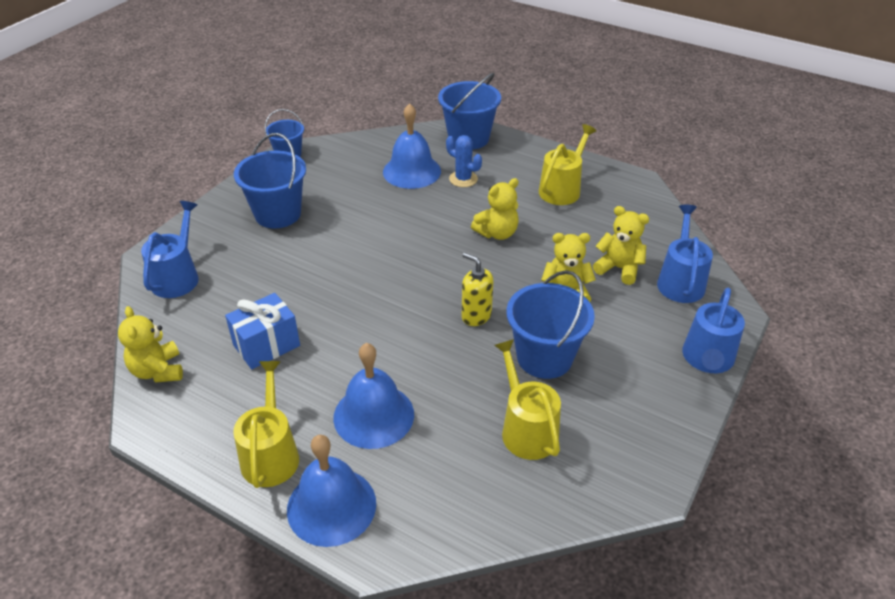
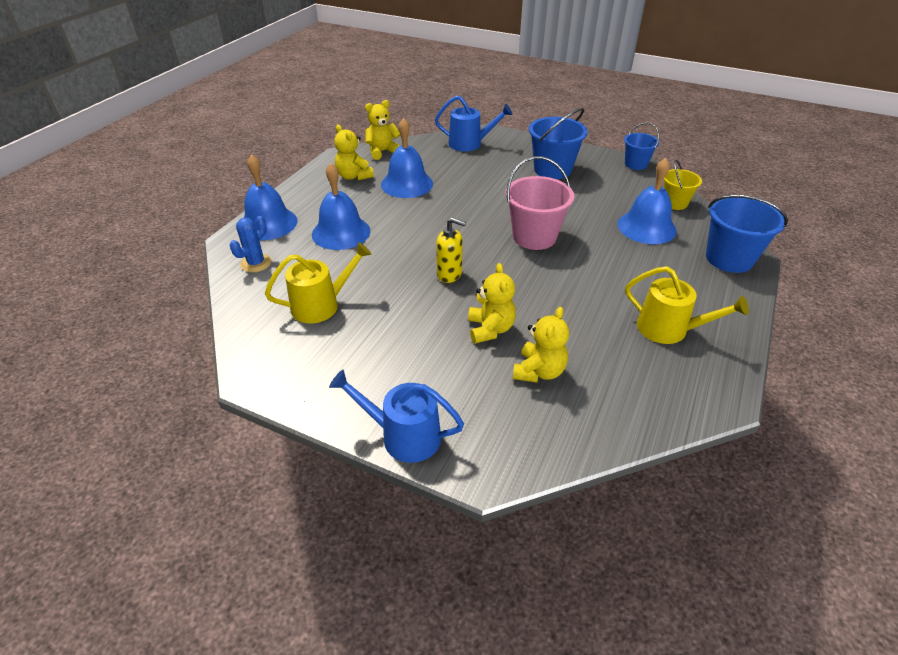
camera: 85 degrees right, 0 degrees up
blue gift [225,293,300,369] -> blue bell [381,118,433,198]
yellow watering can [233,361,299,488] -> none
blue cactus [446,135,482,187] -> blue cactus moved to [230,216,272,272]
yellow soap dispenser [462,252,493,326] -> yellow soap dispenser turned 75 degrees clockwise [436,218,466,283]
yellow teddy bear [471,178,519,240] -> yellow teddy bear moved to [334,124,374,181]
blue bucket [506,270,595,379] -> none
blue watering can [657,205,713,303] -> none
none -> pink bucket [505,156,574,250]
none -> yellow bucket [664,160,702,210]

